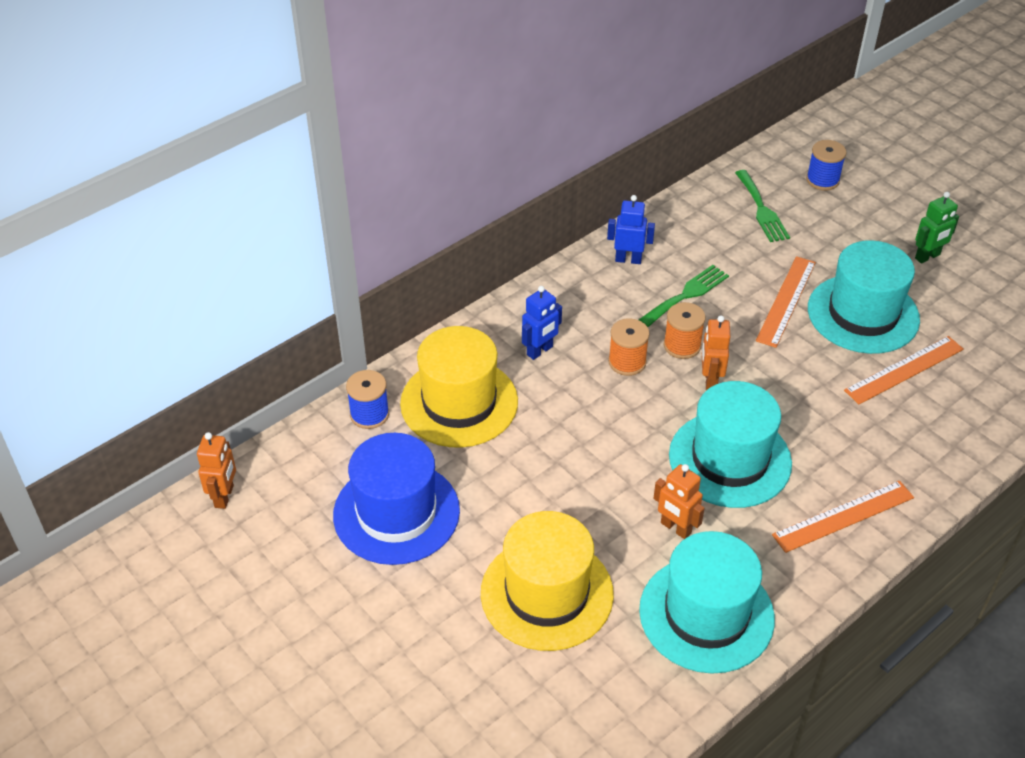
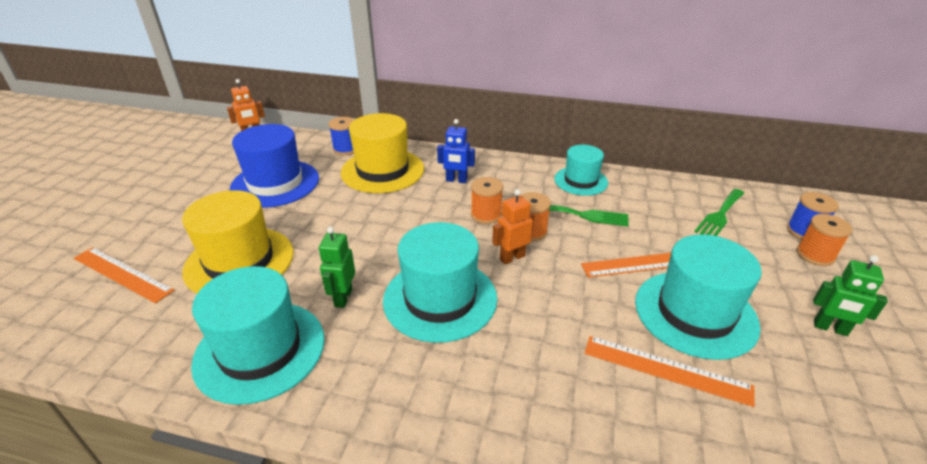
camera: 55 degrees right, 10 degrees down
blue robot [607,195,655,264] -> turquoise hat [554,145,608,196]
orange robot [653,464,705,539] -> green robot [319,227,355,308]
orange ruler [772,481,914,553] -> orange ruler moved to [74,247,174,303]
none -> orange spool [797,214,853,266]

